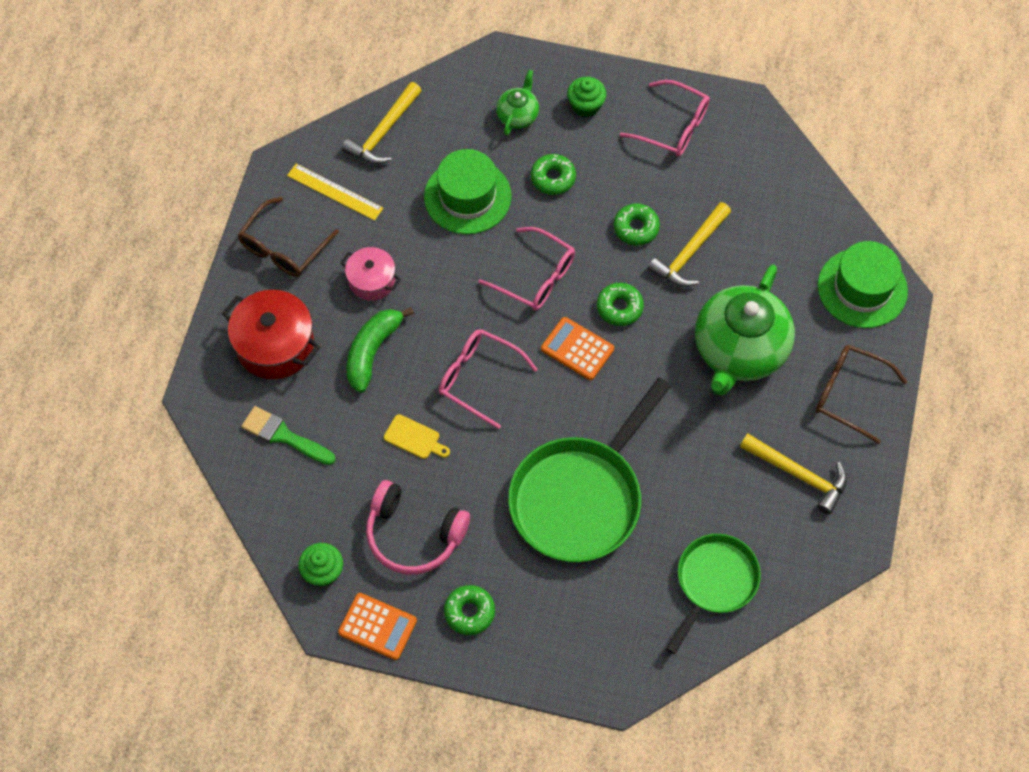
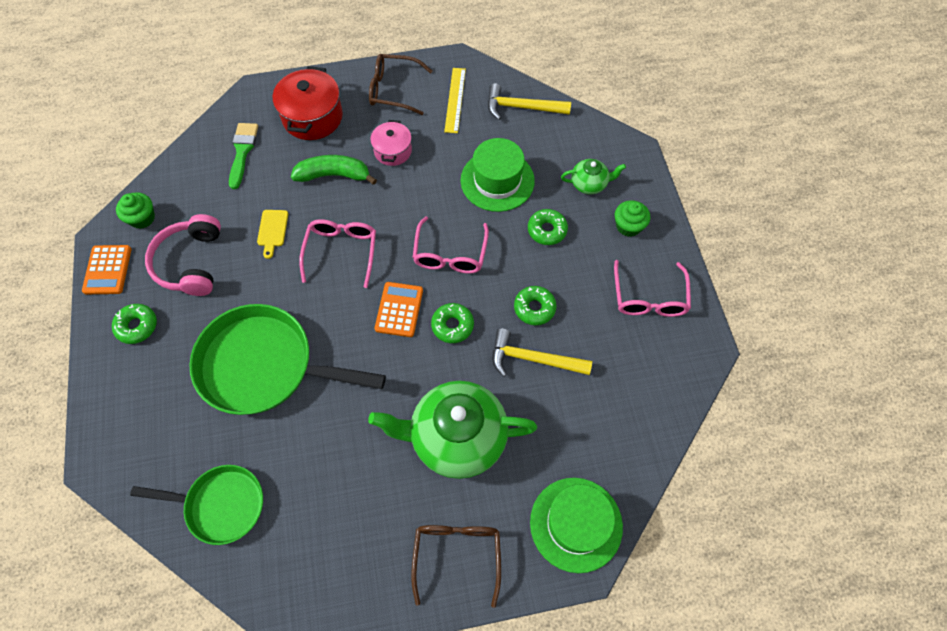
camera: 65 degrees right, 0 degrees up
yellow hammer [740,433,847,515] -> none

